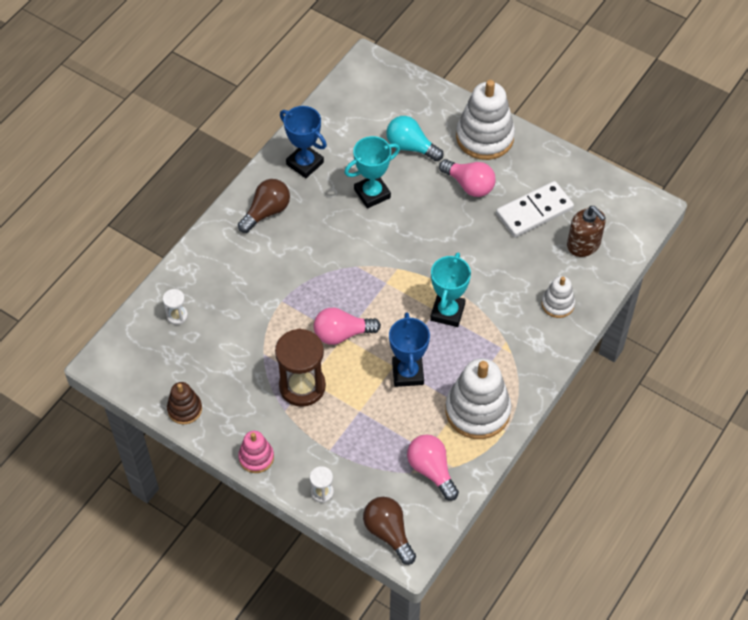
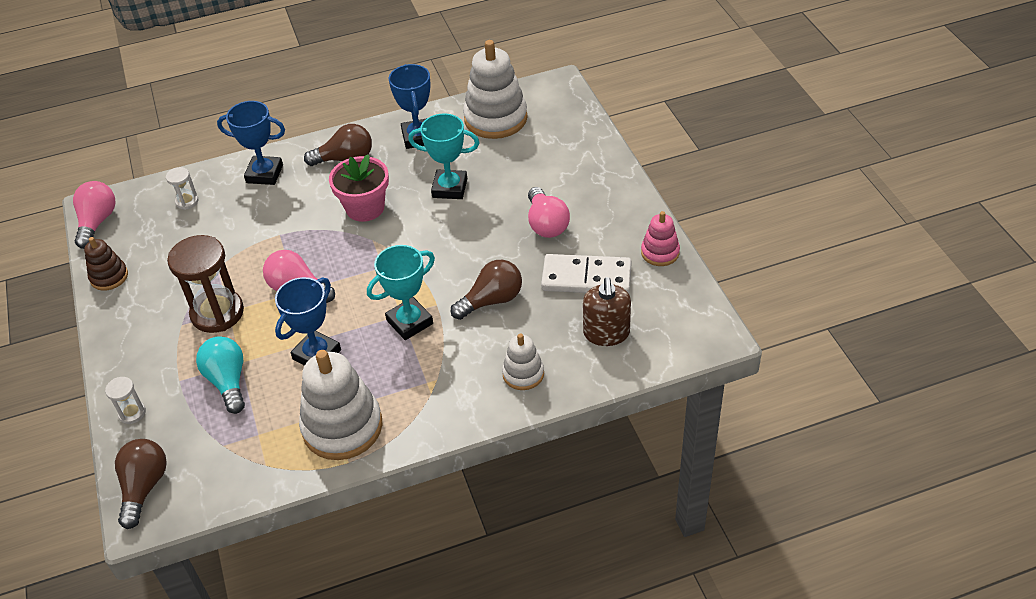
camera: 40 degrees right, 10 degrees down
pink stacking toy [238,431,274,473] -> pink stacking toy moved to [641,211,680,266]
turquoise light bulb [386,116,444,161] -> turquoise light bulb moved to [196,336,245,414]
pink light bulb [407,434,459,501] -> pink light bulb moved to [73,181,116,249]
white stacking toy [456,80,515,160] -> white stacking toy moved to [463,40,528,139]
none -> blue trophy [217,101,285,185]
none -> pink flower pot [329,154,389,222]
none -> brown light bulb [451,260,522,320]

